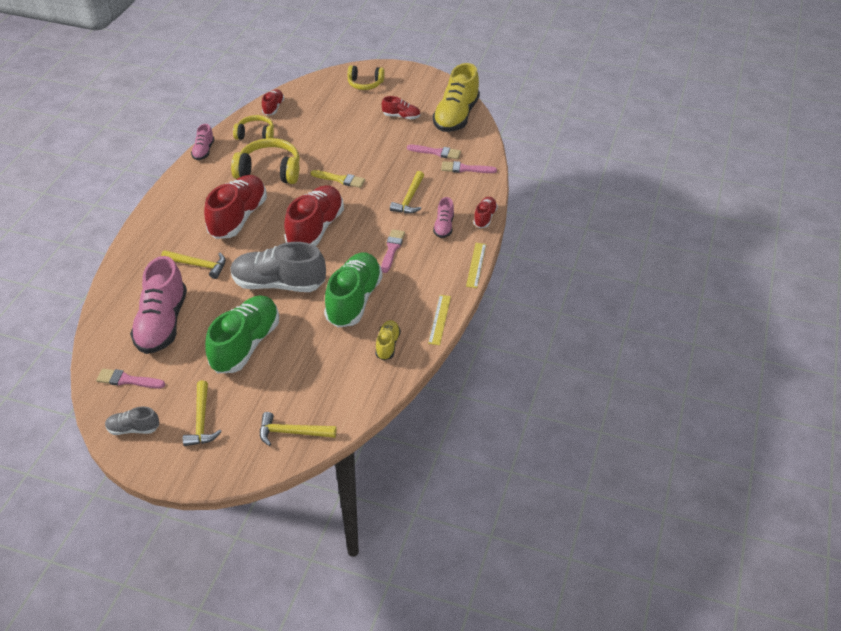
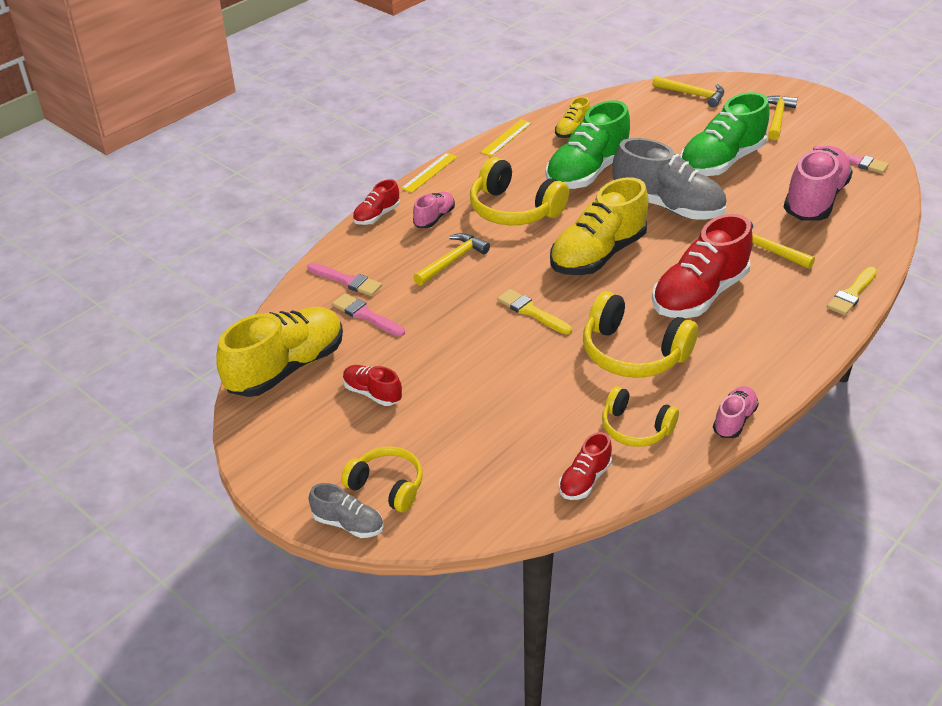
camera: 155 degrees left, 5 degrees down
grey shoe [105,406,159,435] -> grey shoe moved to [309,483,384,538]
red shoe [284,185,344,246] -> yellow shoe [550,177,649,275]
pink brush [381,229,405,273] -> yellow headphones [470,157,569,225]
none -> yellow brush [827,267,877,315]

